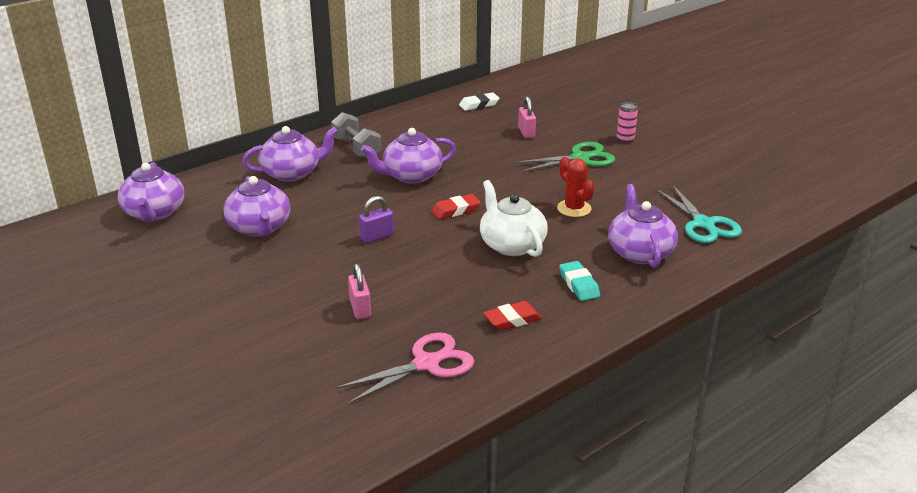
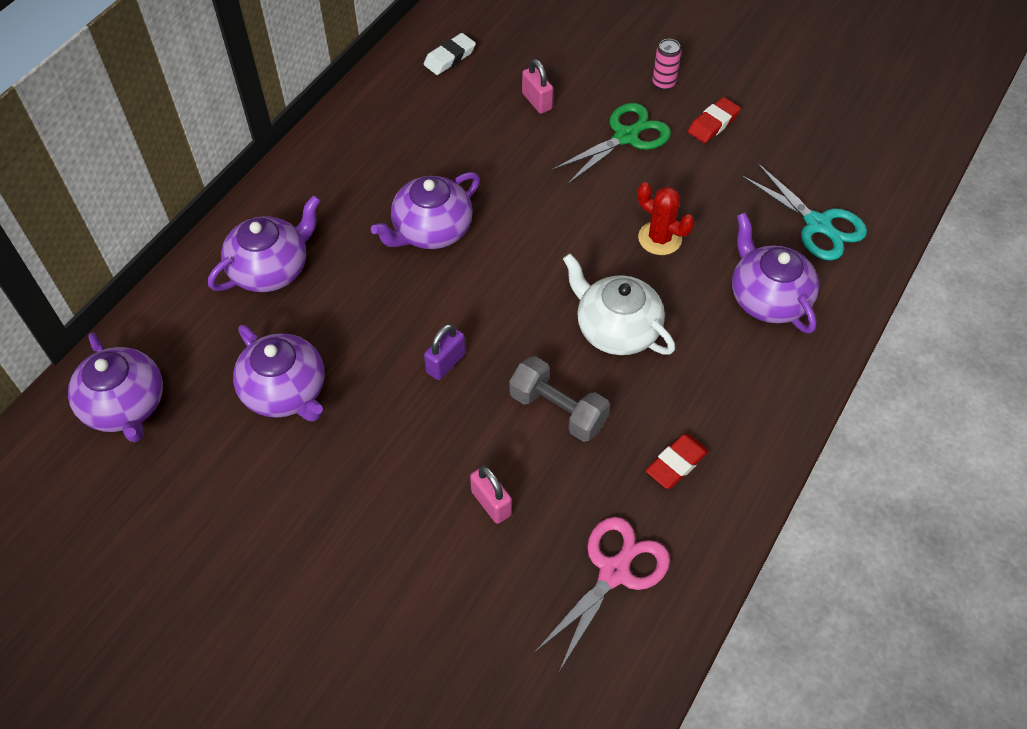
camera: 20 degrees left, 25 degrees up
grey dumbbell [331,112,381,158] -> grey dumbbell moved to [509,356,610,442]
red eraser [431,194,481,219] -> red eraser moved to [688,97,741,143]
turquoise eraser [559,261,600,301] -> none

